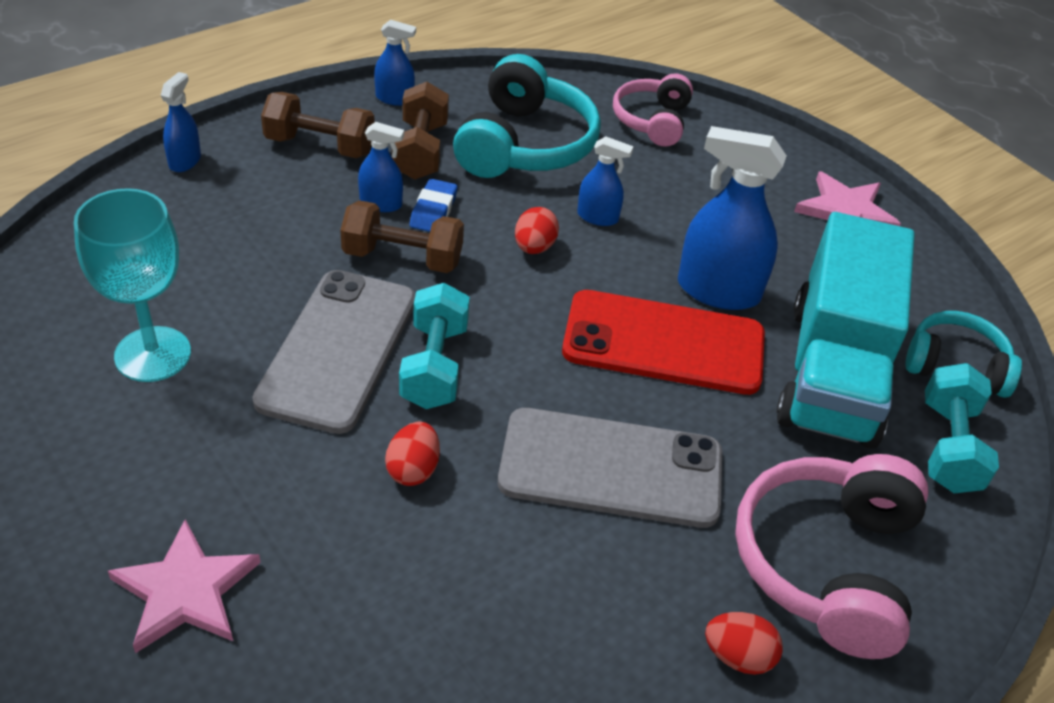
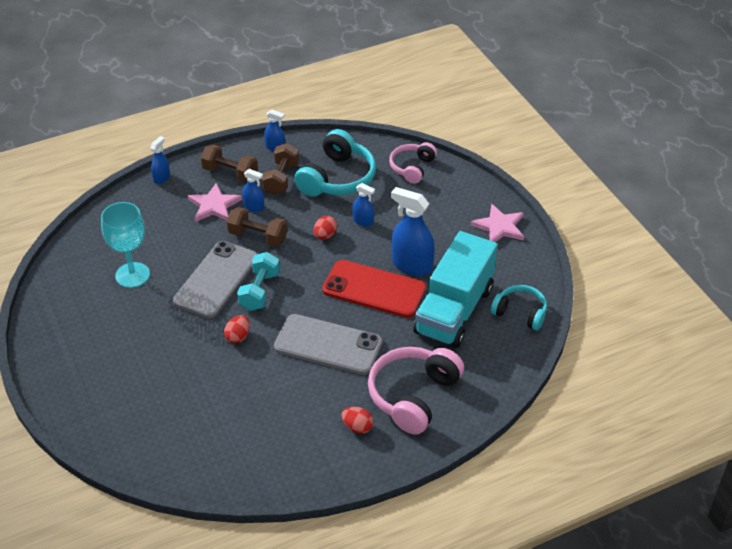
camera: 15 degrees right, 0 degrees up
pink star [108,519,261,653] -> pink star moved to [188,183,242,222]
blue eraser [410,179,457,232] -> none
turquoise dumbbell [925,363,999,493] -> none

